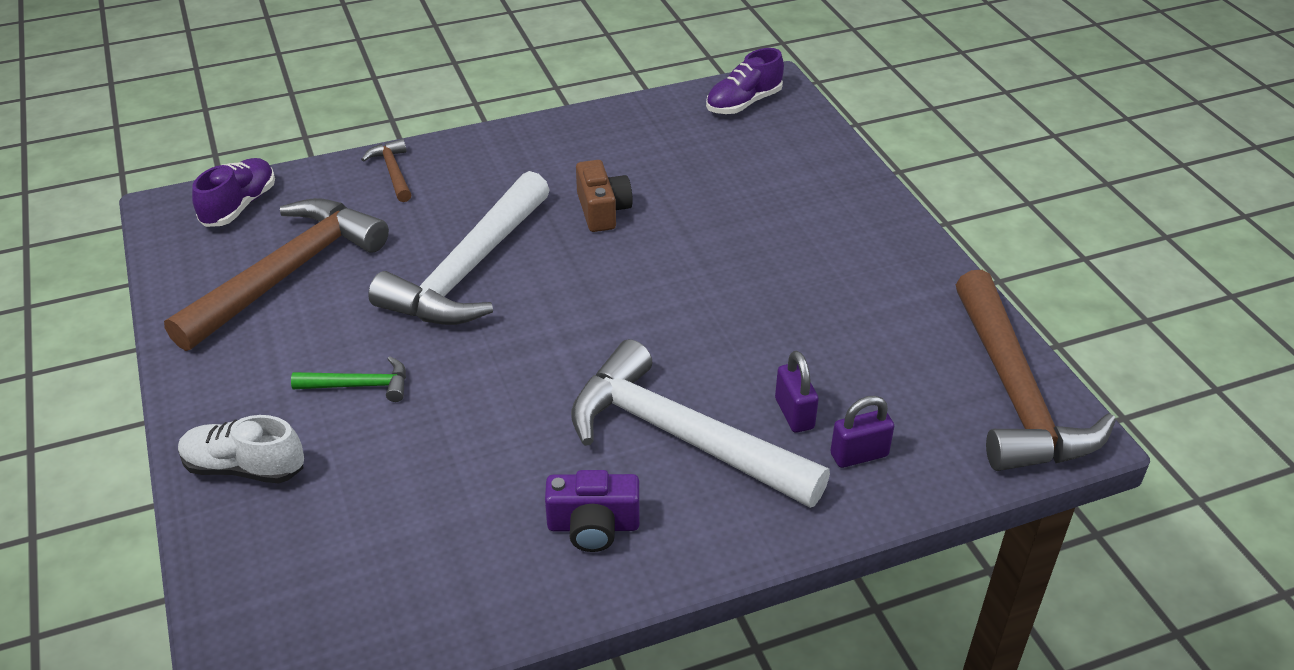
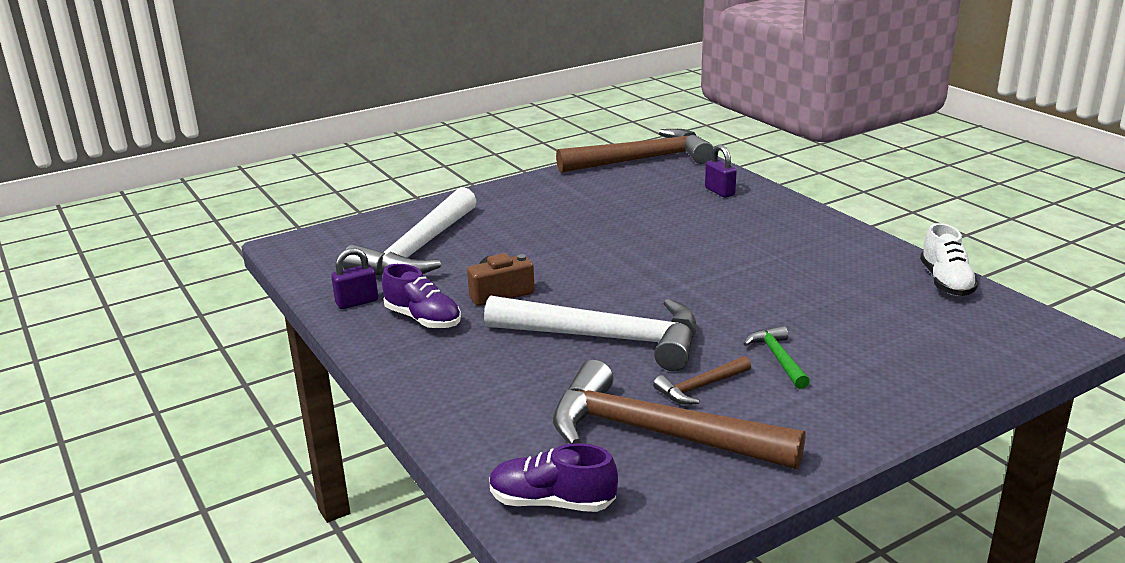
camera: 100 degrees left, 15 degrees down
white shoe [178,415,304,483] -> white shoe moved to [920,223,979,296]
brown hammer [361,139,412,202] -> brown hammer moved to [653,356,751,405]
purple camera [545,470,640,552] -> none
white hammer [571,339,830,508] -> white hammer moved to [343,187,476,275]
purple shoe [706,48,784,114] -> purple shoe moved to [382,264,461,329]
purple padlock [775,351,819,433] -> purple padlock moved to [331,248,378,309]

